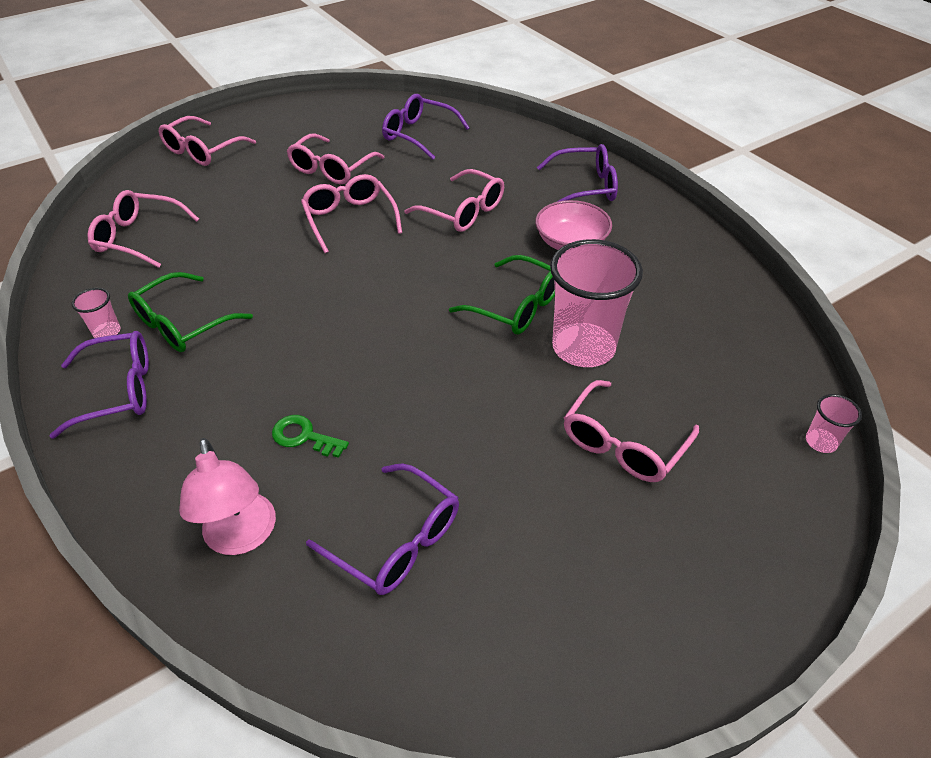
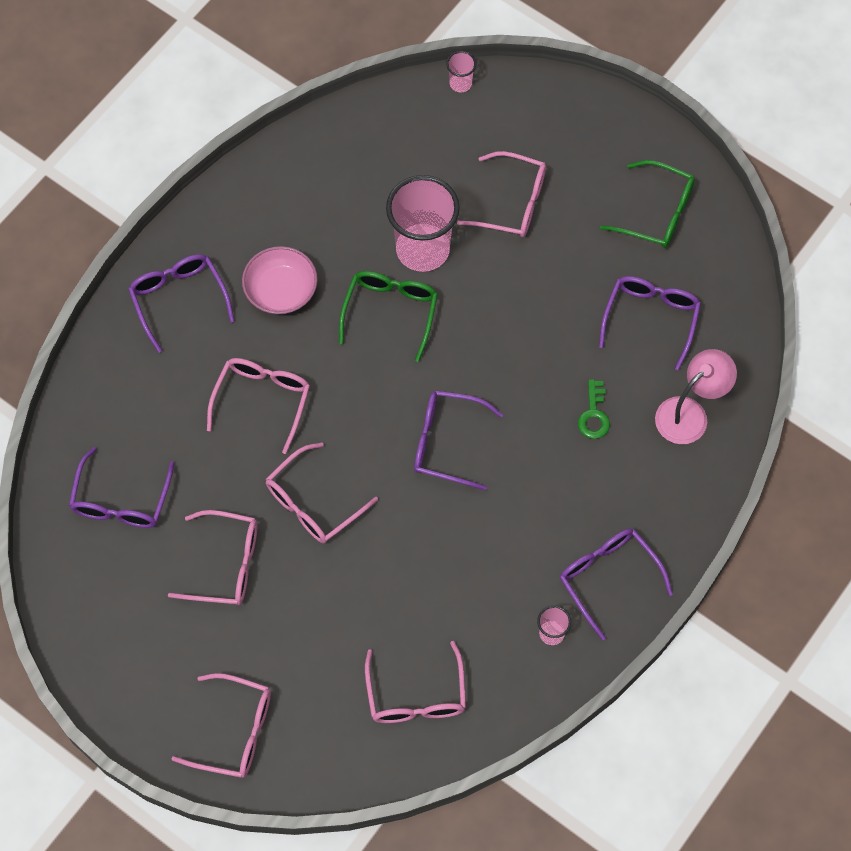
camera: 110 degrees left, 20 degrees up
green glasses [128,272,253,352] -> green glasses moved to [600,160,695,248]
none -> purple glasses [414,390,503,490]

